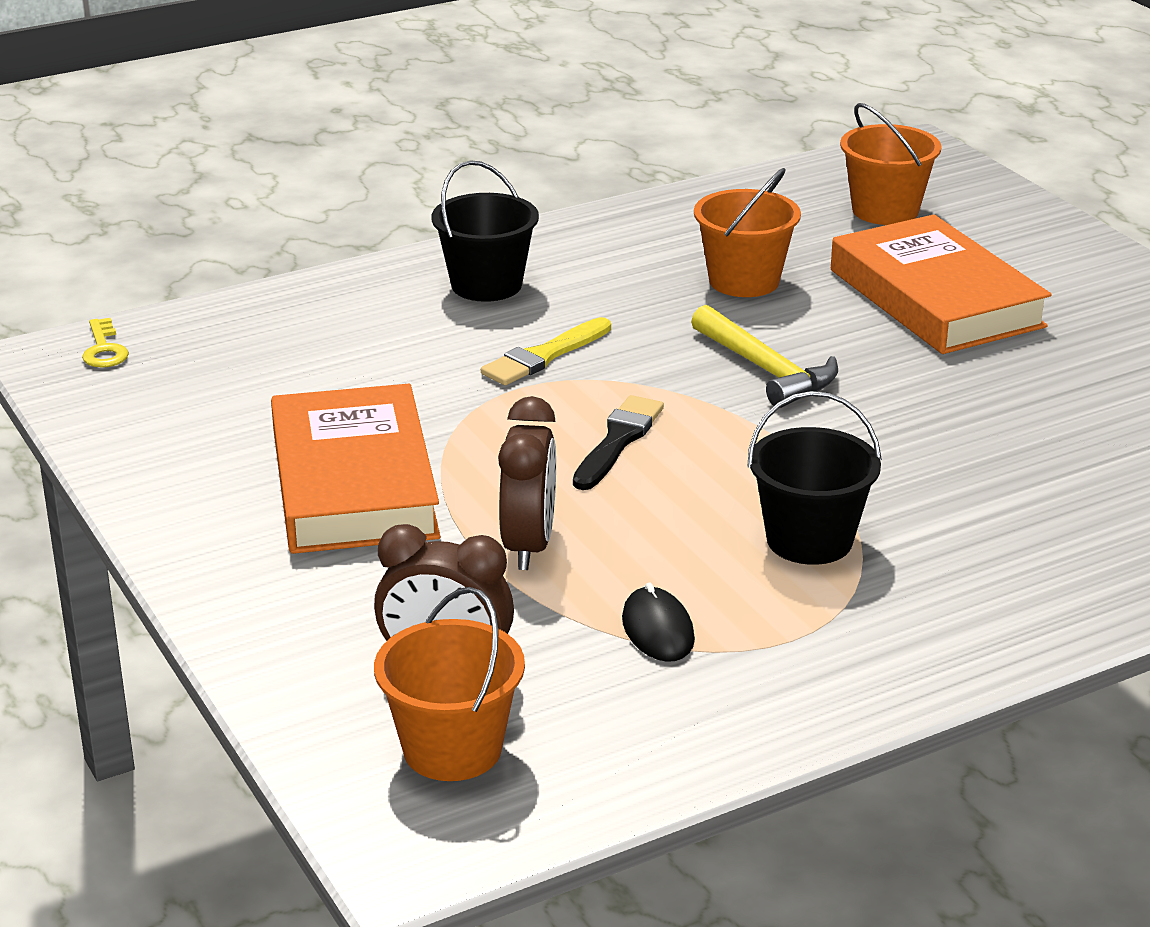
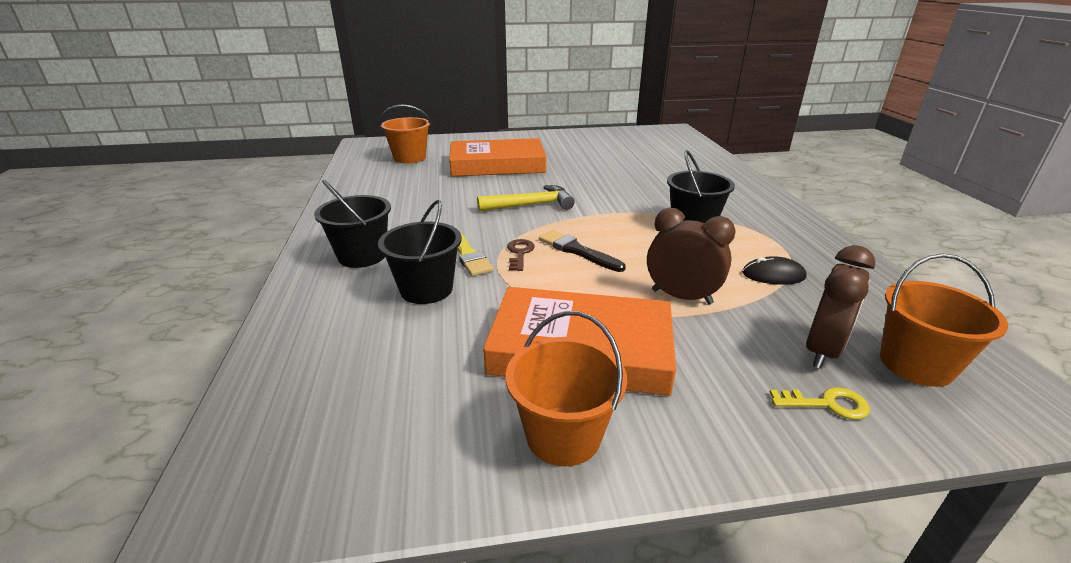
camera: 70 degrees left, 0 degrees up
yellow key [82,318,129,368] -> yellow key moved to [769,387,870,419]
orange bucket [694,168,801,297] -> orange bucket moved to [506,311,627,466]
none -> black bucket [378,200,462,304]
none -> brown key [507,239,535,271]

